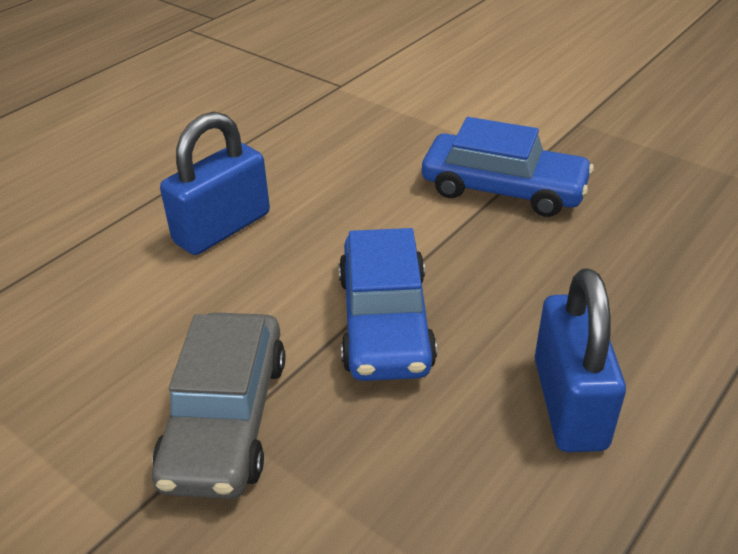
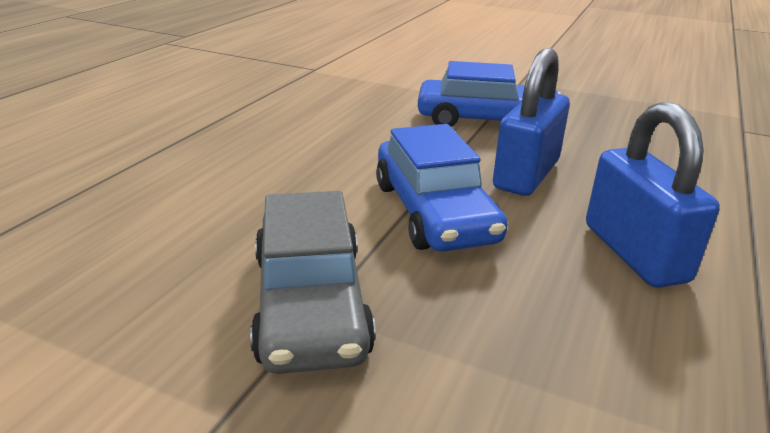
camera: 15 degrees left, 10 degrees down
blue padlock [160,112,270,255] -> blue padlock moved to [493,48,570,196]

